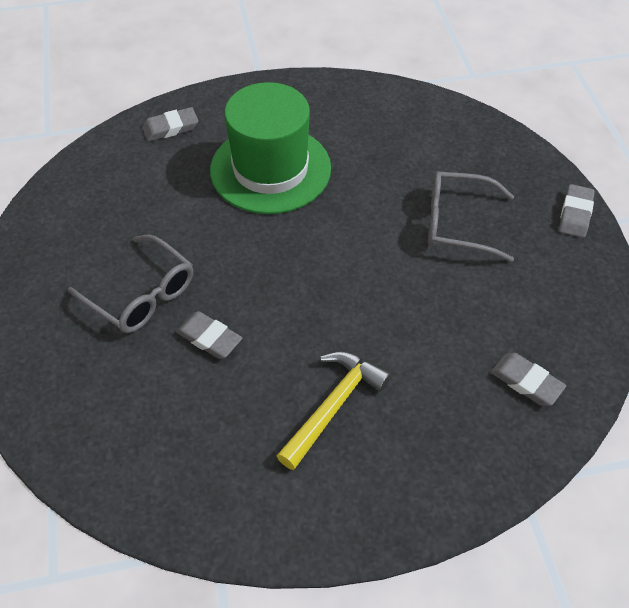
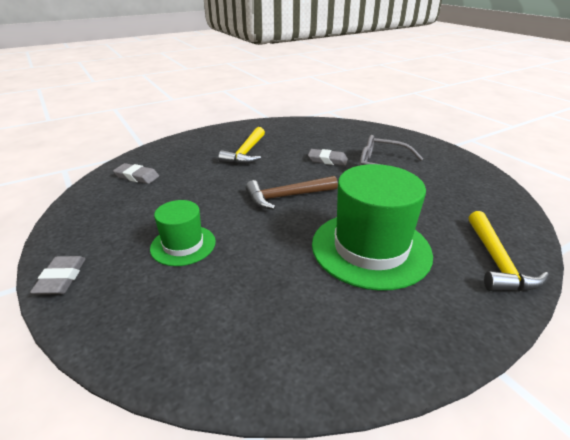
camera: 160 degrees right, 20 degrees down
grey eraser [142,107,198,141] -> yellow hammer [469,211,549,291]
grey glasses [428,171,514,262] -> green hat [150,200,216,266]
none -> brown hammer [246,176,338,210]

